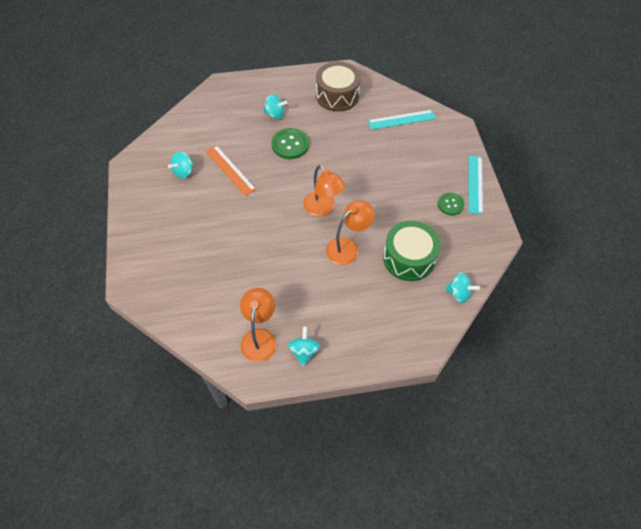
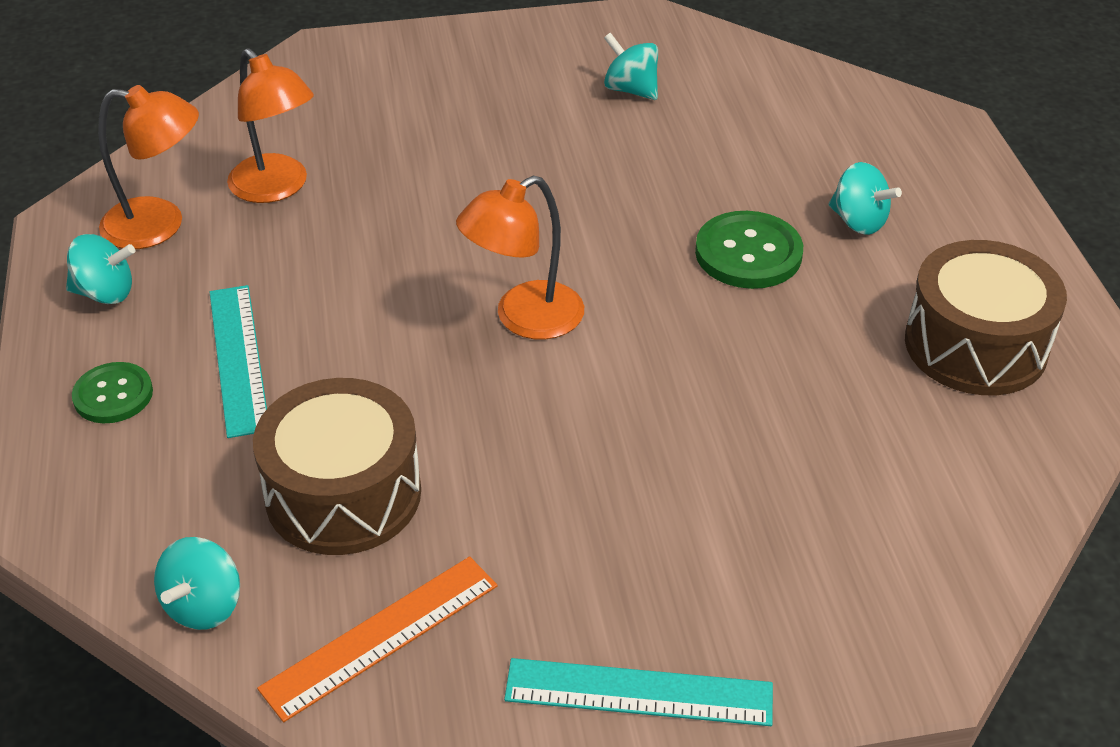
camera: 90 degrees right, 15 degrees down
orange ruler [205,145,256,196] -> orange ruler moved to [257,556,498,722]
turquoise spinning top [263,94,287,119] -> turquoise spinning top turned 60 degrees counterclockwise [829,162,902,235]
orange lamp [326,200,375,265] -> orange lamp moved to [227,48,314,203]
turquoise ruler [368,110,436,130] -> turquoise ruler moved to [210,285,267,438]
green drum [383,221,440,281] -> brown drum [253,378,421,555]
green button [438,192,464,215] -> green button moved to [72,362,153,423]

